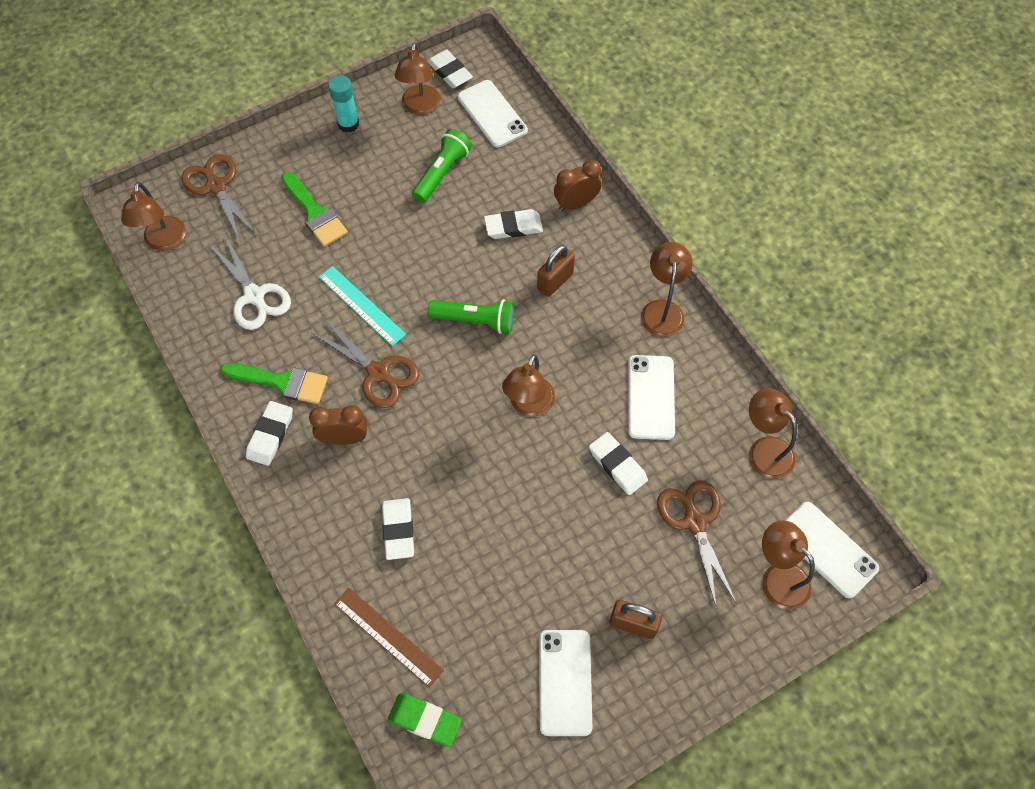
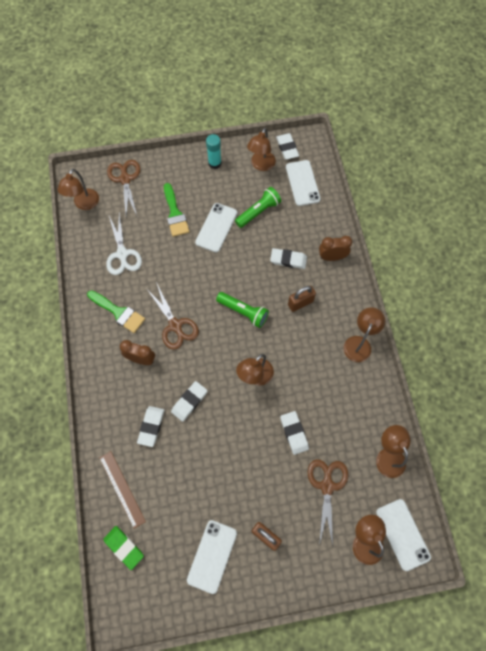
camera: 20 degrees right, 5 degrees up
white eraser [246,401,293,466] -> white eraser moved to [171,381,207,422]
turquoise ruler [319,266,406,346] -> none
white phone [628,355,675,440] -> white phone moved to [195,203,237,253]

